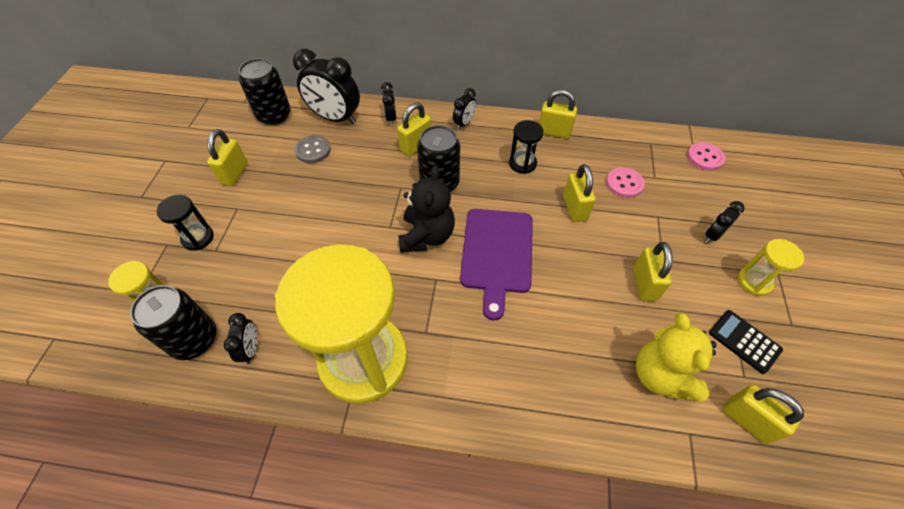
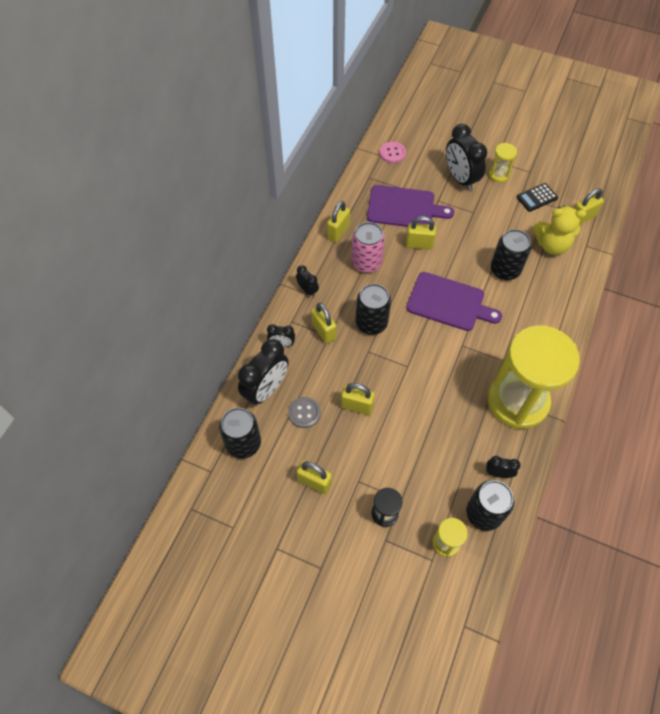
camera: 75 degrees left, 5 degrees up
black teddy bear [399,166,455,253] -> none
black hourglass [509,120,544,174] -> pink can [351,222,385,273]
pink button [606,167,645,198] -> purple cutting board [367,185,454,227]
yellow padlock [634,242,672,301] -> yellow padlock moved to [341,383,375,415]
black clock [705,201,744,243] -> black clock [446,124,487,191], size x2.00
none -> black can [491,229,531,280]

